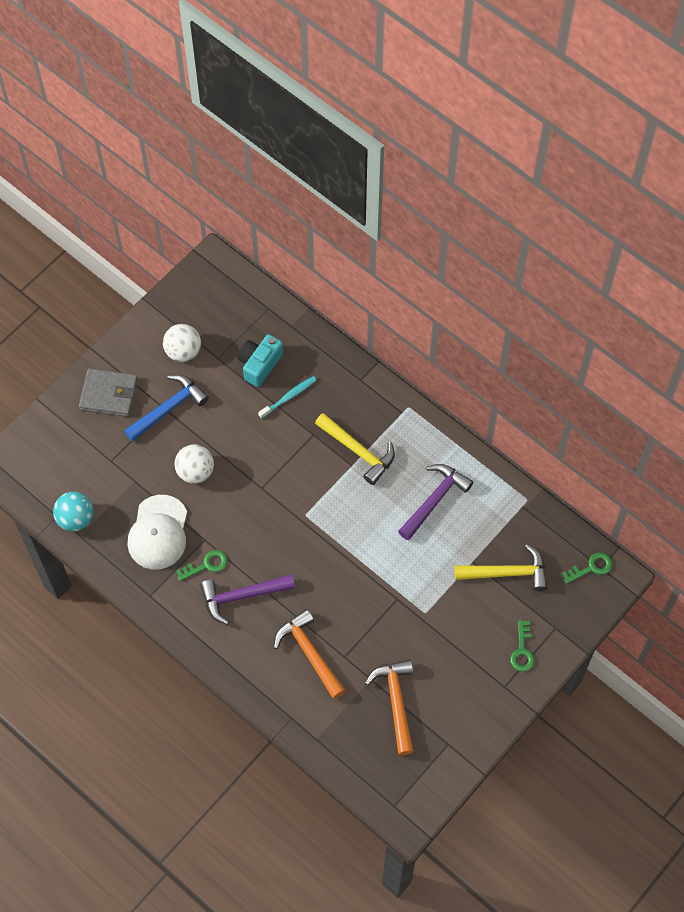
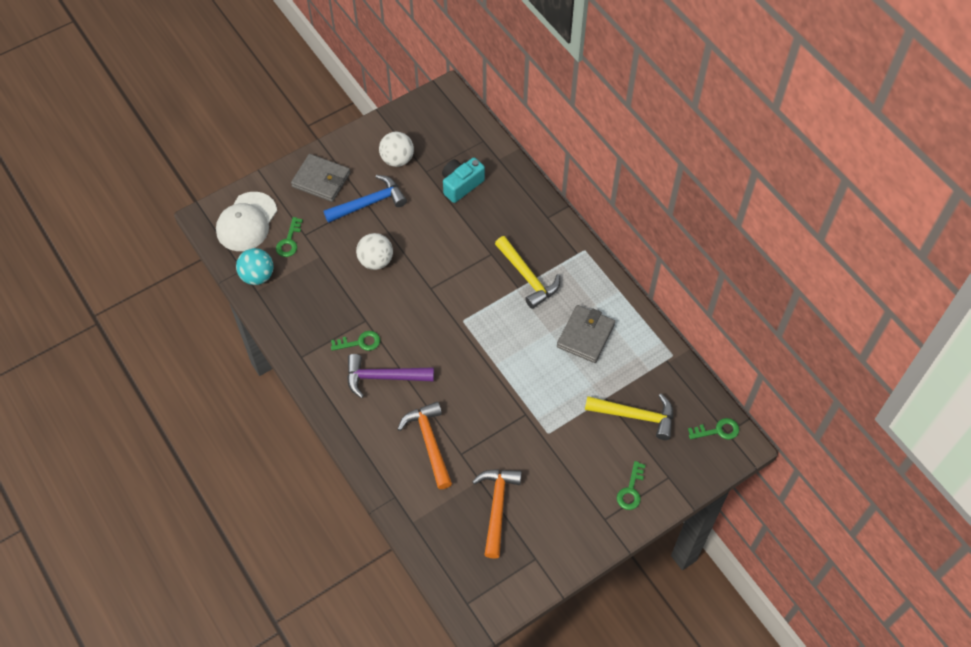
camera: 15 degrees right, 5 degrees down
white cap [127,495,187,570] -> white cap moved to [216,192,277,251]
turquoise toothbrush [258,376,316,419] -> none
purple hammer [398,464,474,541] -> grey wallet [557,305,615,363]
none -> green key [276,217,303,257]

